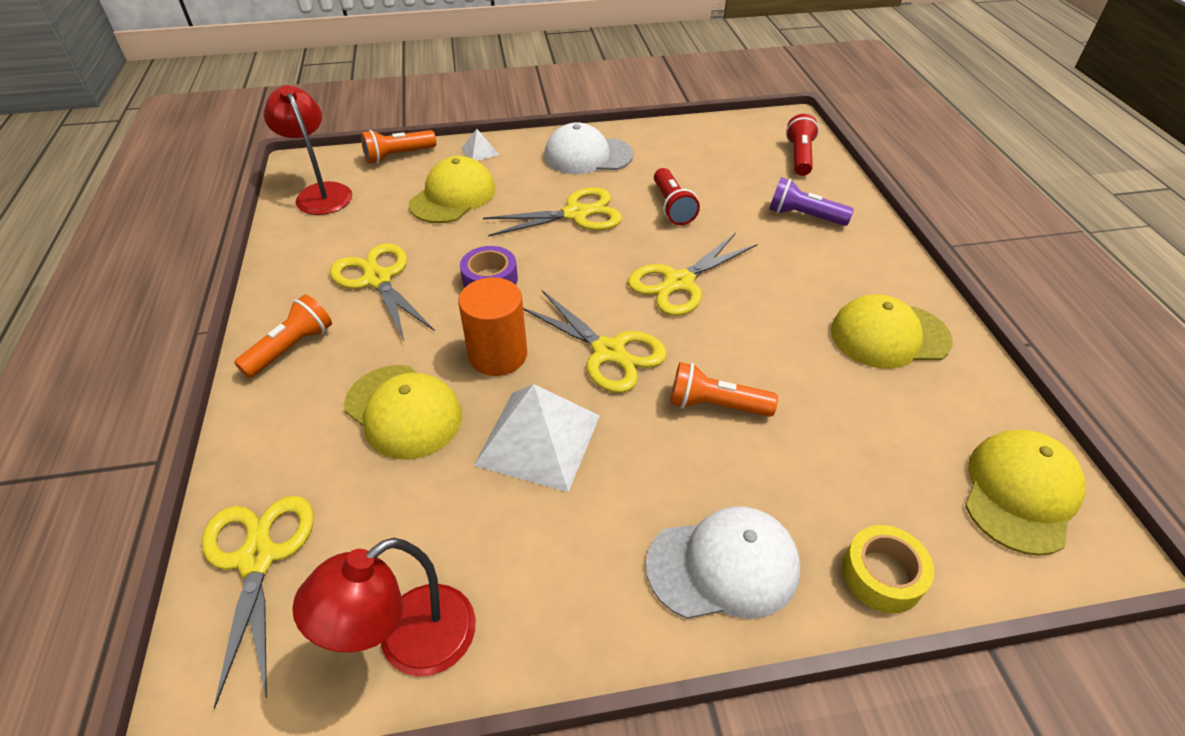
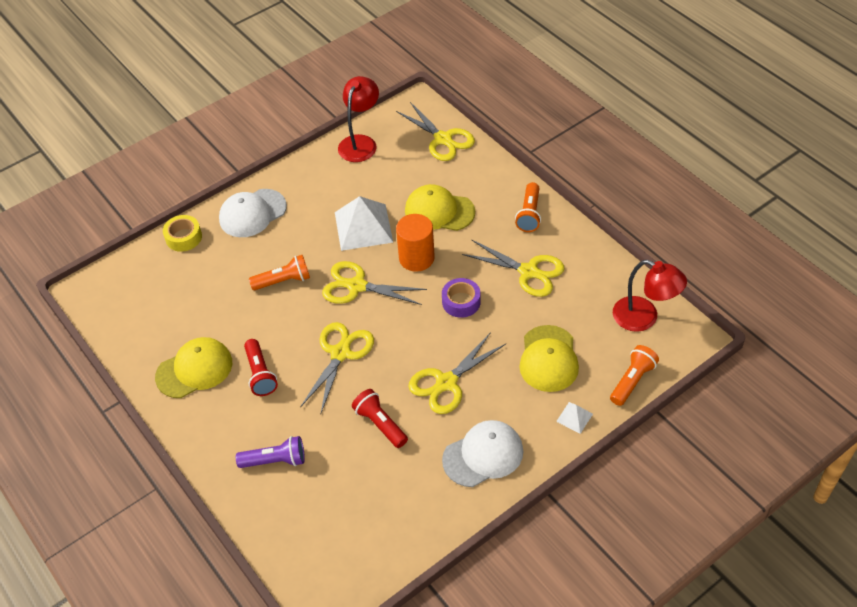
camera: 155 degrees right, 5 degrees up
red flashlight [786,114,819,176] -> red flashlight moved to [244,339,278,396]
yellow cap [965,430,1085,556] -> none

